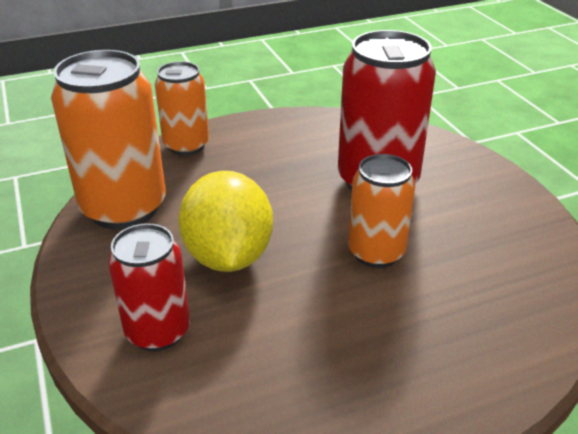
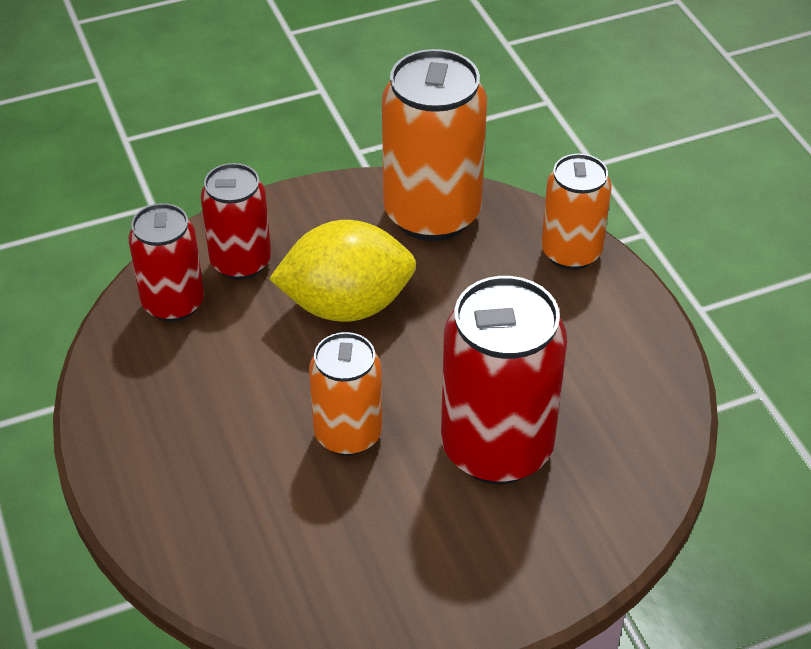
camera: 90 degrees right, 10 degrees up
none -> red can [128,203,204,322]

